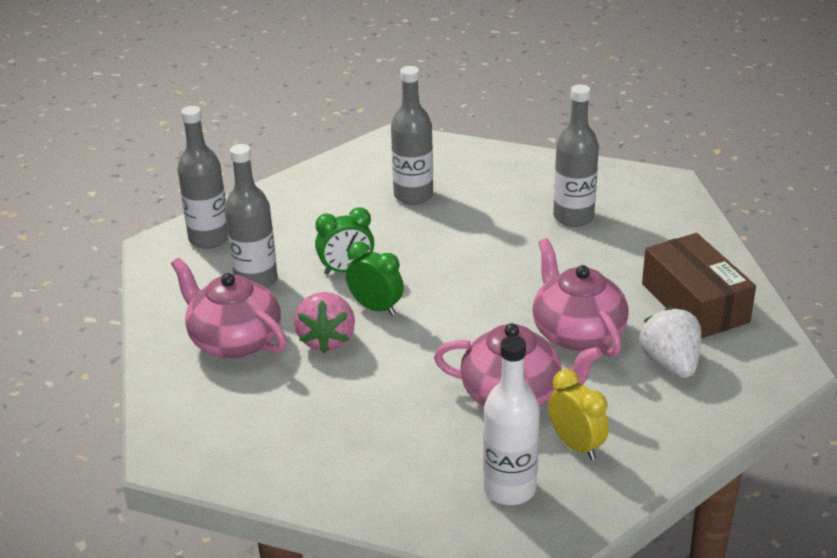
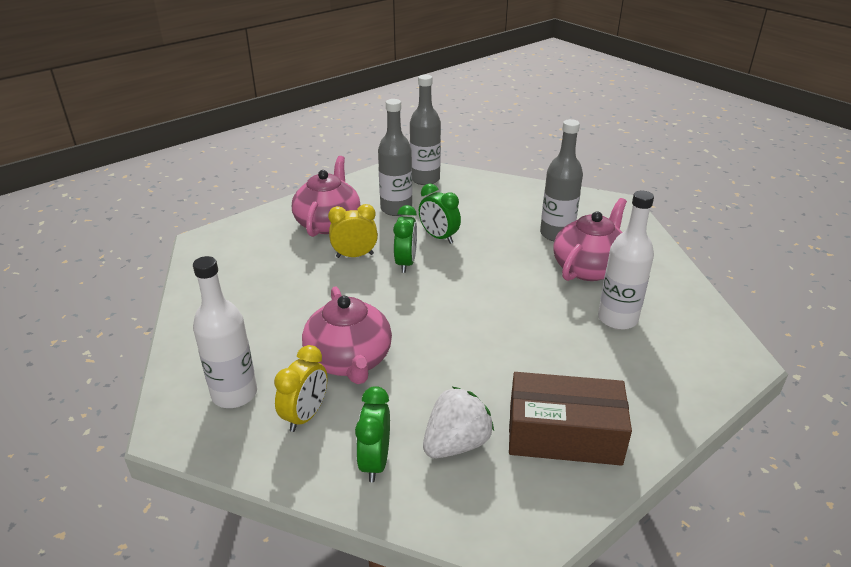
camera: 60 degrees right, 0 degrees up
pink strawberry [294,292,355,353] -> yellow clock [328,204,378,258]
pink teapot [532,238,628,357] -> pink teapot moved to [553,198,627,281]
grey bottle [553,84,599,227] -> white bottle [598,191,654,330]
brown box [642,233,756,338] -> brown box turned 60 degrees clockwise [509,372,632,466]
none -> green clock [355,386,390,482]

